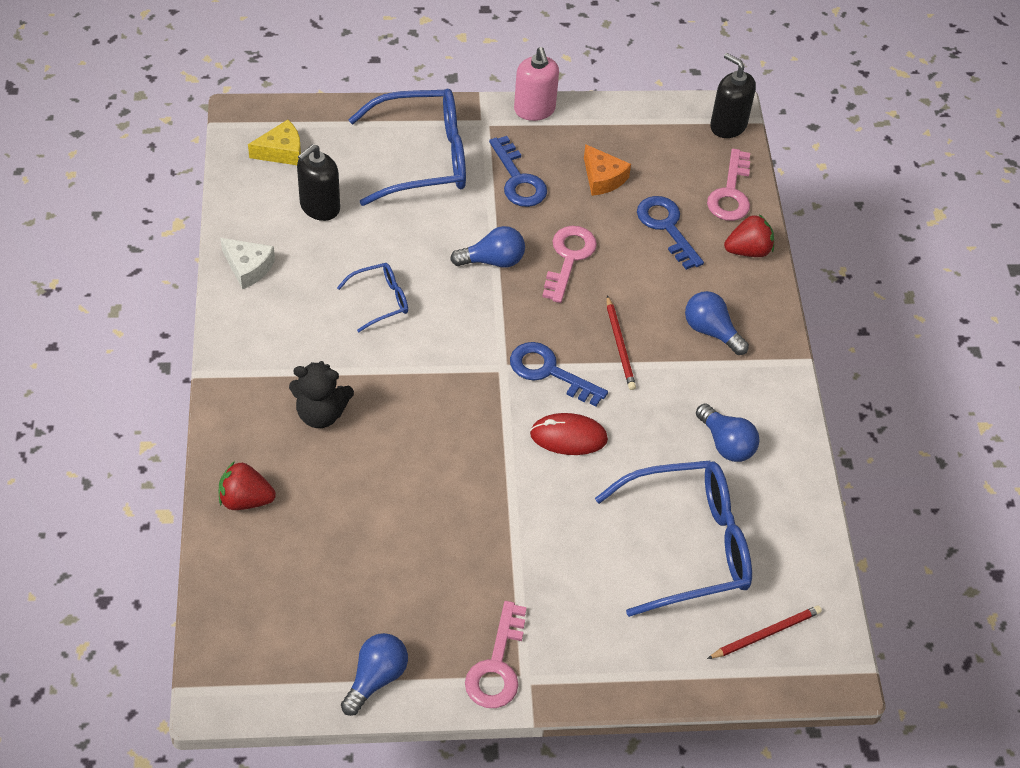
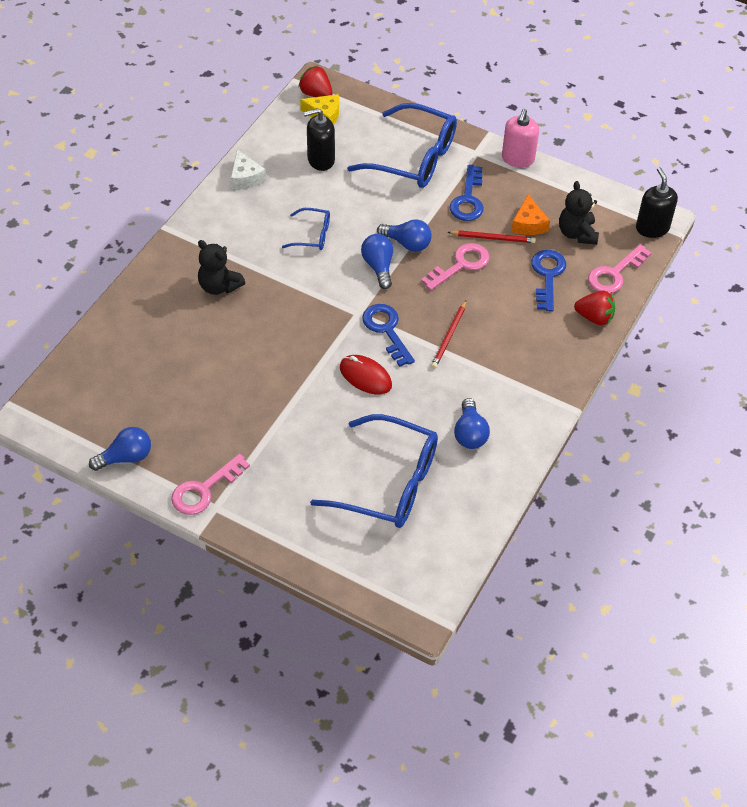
camera: 35 degrees right, 0 degrees up
red strawberry [219,461,276,510] -> red strawberry moved to [298,65,333,97]
blue light bulb [685,291,749,355] -> blue light bulb moved to [361,234,393,289]
red pencil [707,605,822,659] -> red pencil moved to [448,230,536,243]
none -> black teddy bear [559,181,599,245]

